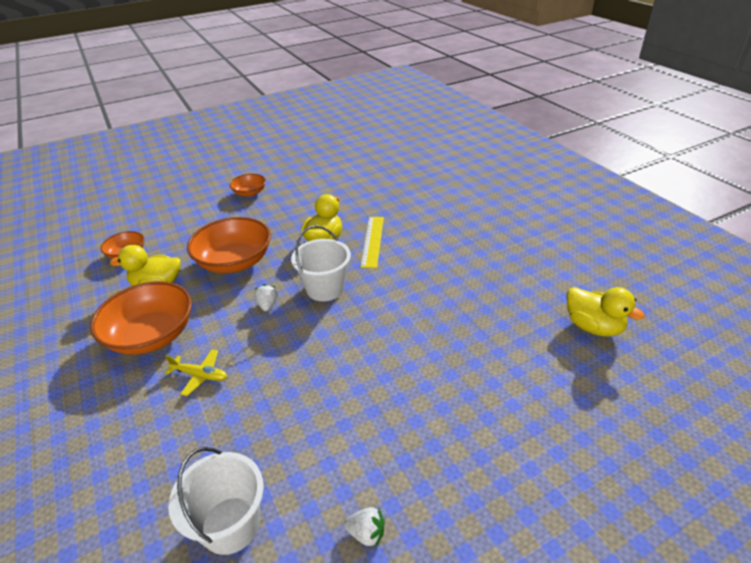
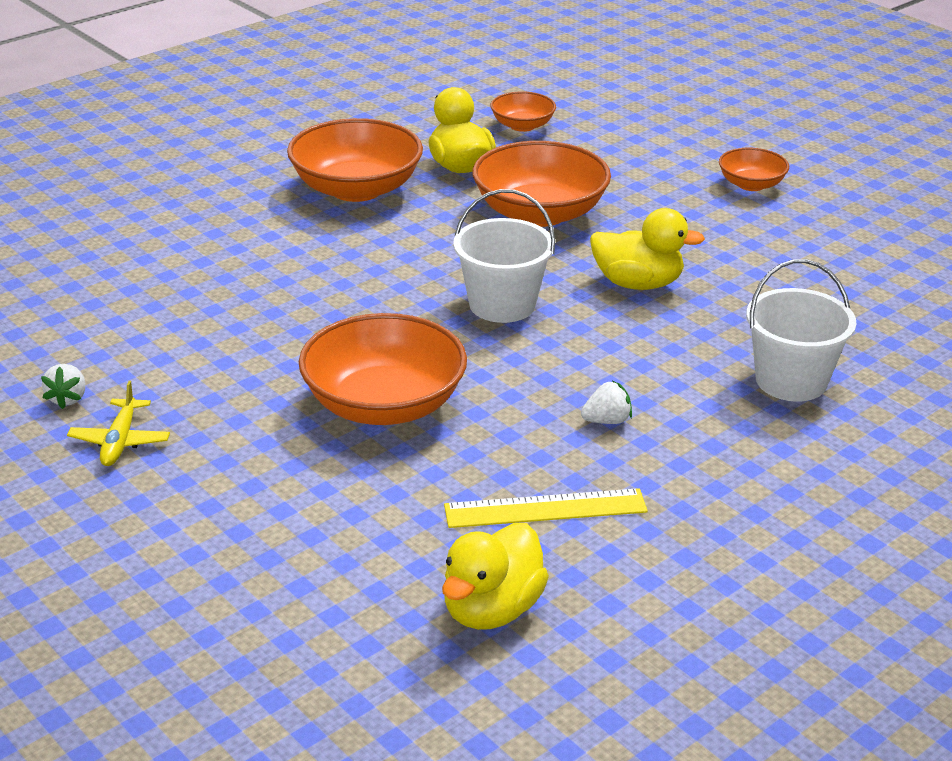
camera: 75 degrees right, 5 degrees down
yellow plane [165,349,227,396] -> yellow plane moved to [67,381,170,466]
white bucket [168,447,264,555] -> white bucket moved to [746,259,856,402]
white strawberry [254,284,278,311] -> white strawberry moved to [581,380,632,424]
yellow ruler [361,217,384,268] -> yellow ruler moved to [444,488,648,528]
none -> orange bowl [299,313,467,425]

